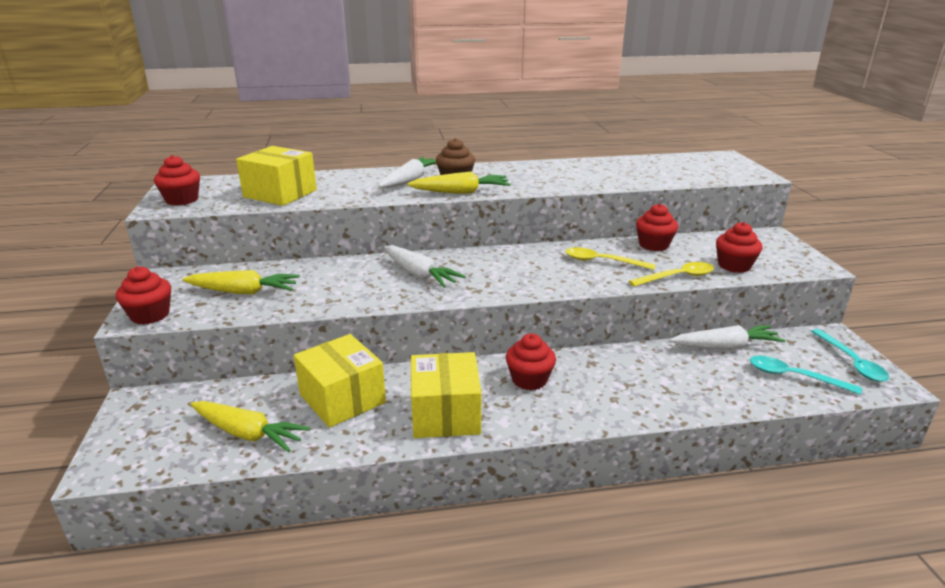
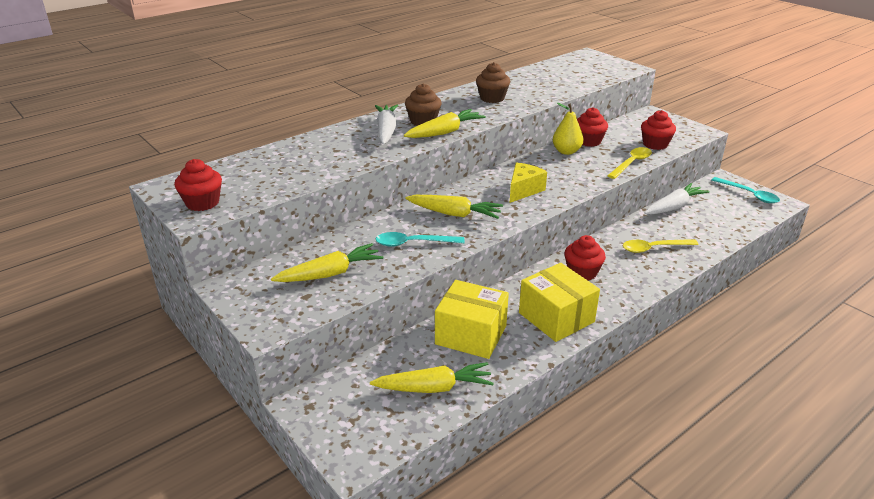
camera: 30 degrees left, 5 degrees up
red cupcake [116,266,171,324] -> none
yellow box [236,146,317,206] -> none
white carrot [384,245,466,287] -> yellow carrot [405,195,503,219]
yellow spoon [566,247,656,270] -> yellow spoon moved to [623,239,699,253]
turquoise spoon [750,356,862,395] -> turquoise spoon moved to [376,232,465,247]
none -> brown cupcake [476,62,510,103]
none -> yellow cheese [510,163,547,203]
none -> yellow pear [553,103,583,155]

